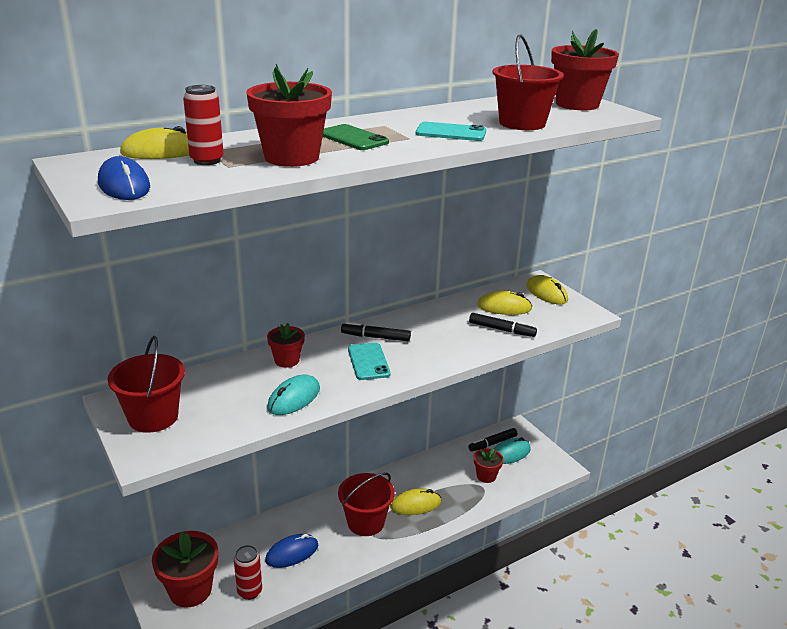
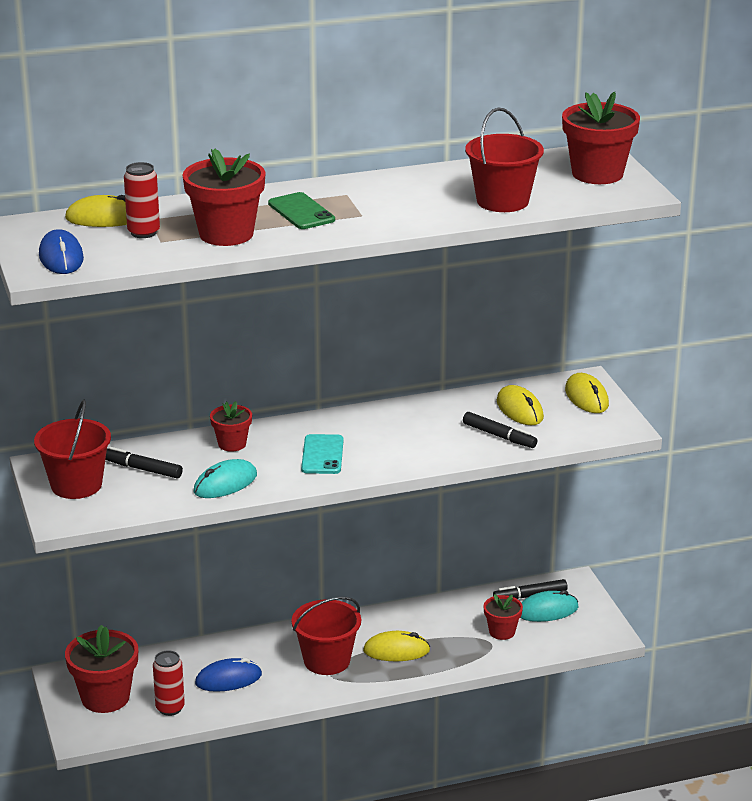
camera: 15 degrees right, 0 degrees up
black marker [341,322,411,341] -> black marker moved to [105,447,183,479]
turquoise phone [416,122,486,141] -> none
yellow mouse [477,291,532,315] -> yellow mouse turned 45 degrees clockwise [497,385,544,426]

